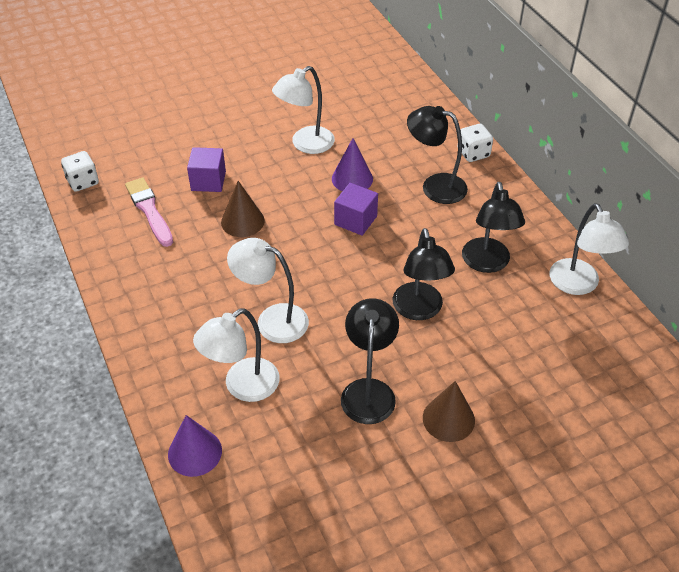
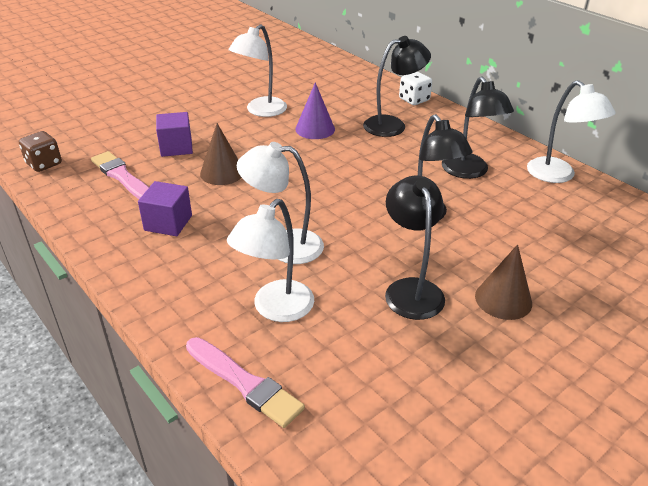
camera: 15 degrees left, 10 degrees down
white dice [61,151,99,192] -> brown dice [19,131,62,172]
purple cone [168,415,222,477] -> pink brush [186,337,305,428]
purple cube [334,183,378,236] -> purple cube moved to [138,181,192,236]
black lamp [407,106,468,204] -> black lamp turned 150 degrees clockwise [363,36,431,137]

